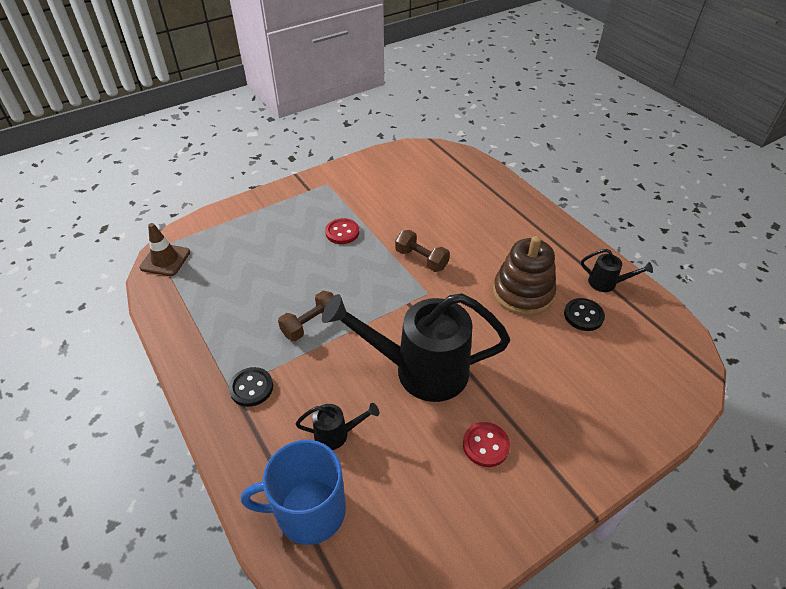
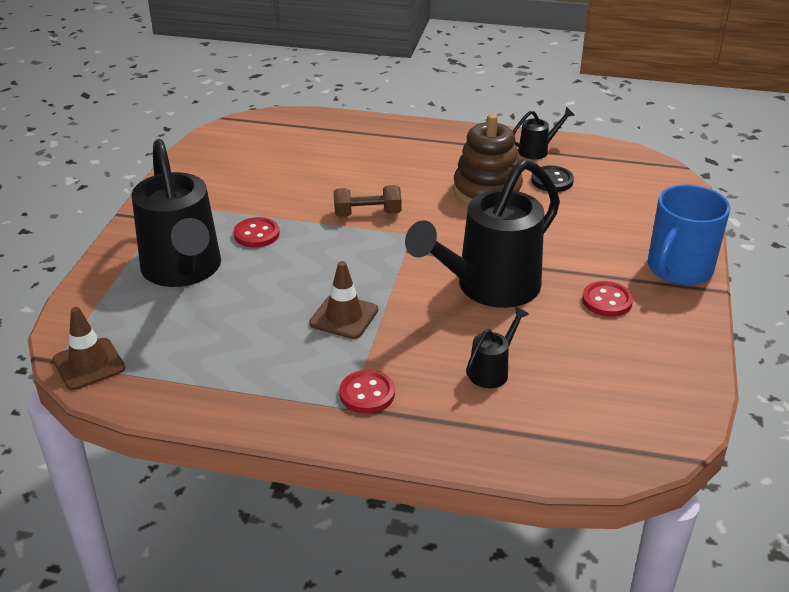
camera: 45 degrees left, 10 degrees down
black button [229,367,273,407] -> red button [339,370,395,413]
blue mug [241,440,346,545] -> blue mug moved to [648,185,730,285]
brown dumbbell [278,291,334,341] -> brown traffic cone [309,261,378,339]
none -> black watering can [131,139,221,287]

